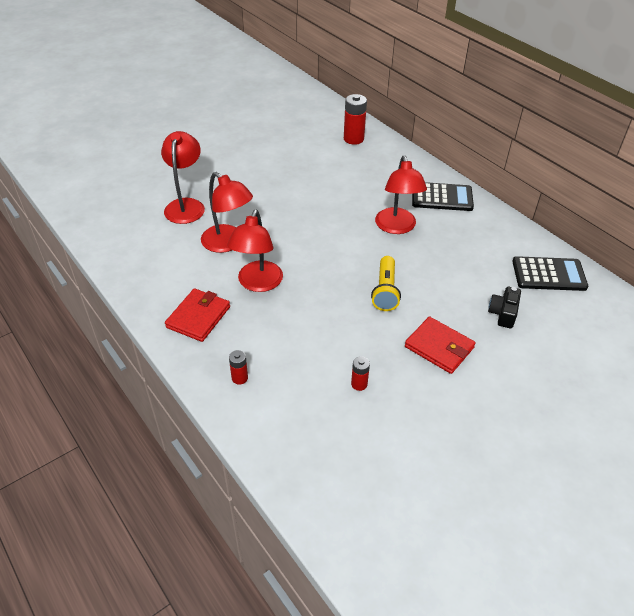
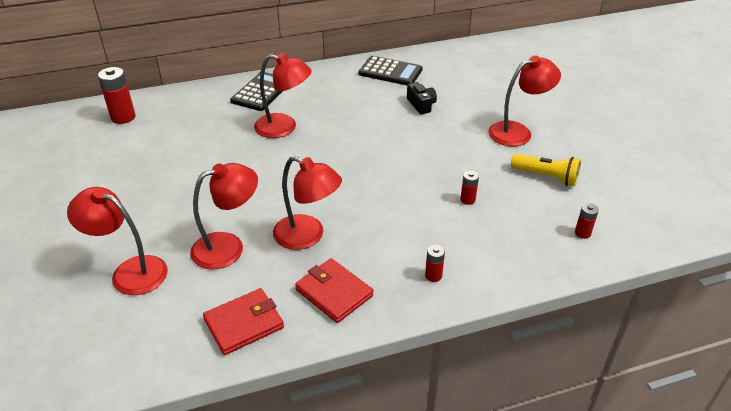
camera: 70 degrees left, 5 degrees down
yellow flashlight [371,256,401,311] -> yellow flashlight moved to [511,154,581,186]
red wallet [405,316,476,374] -> red wallet moved to [203,288,284,355]
black camera [488,287,521,328] -> black camera turned 150 degrees counterclockwise [407,82,437,114]
black calculator [512,256,588,291] -> black calculator turned 90 degrees clockwise [358,56,423,85]
none -> red lamp [488,56,561,146]
none -> red battery [575,203,599,239]

